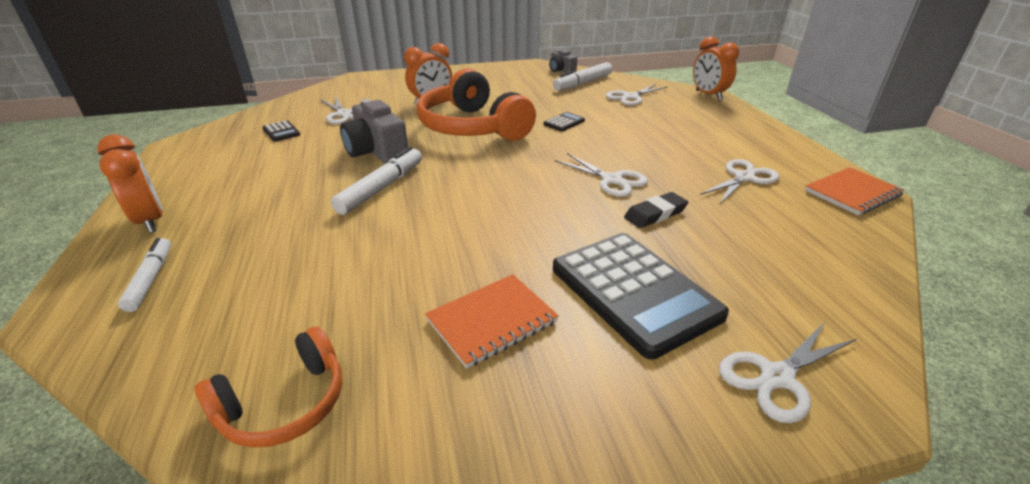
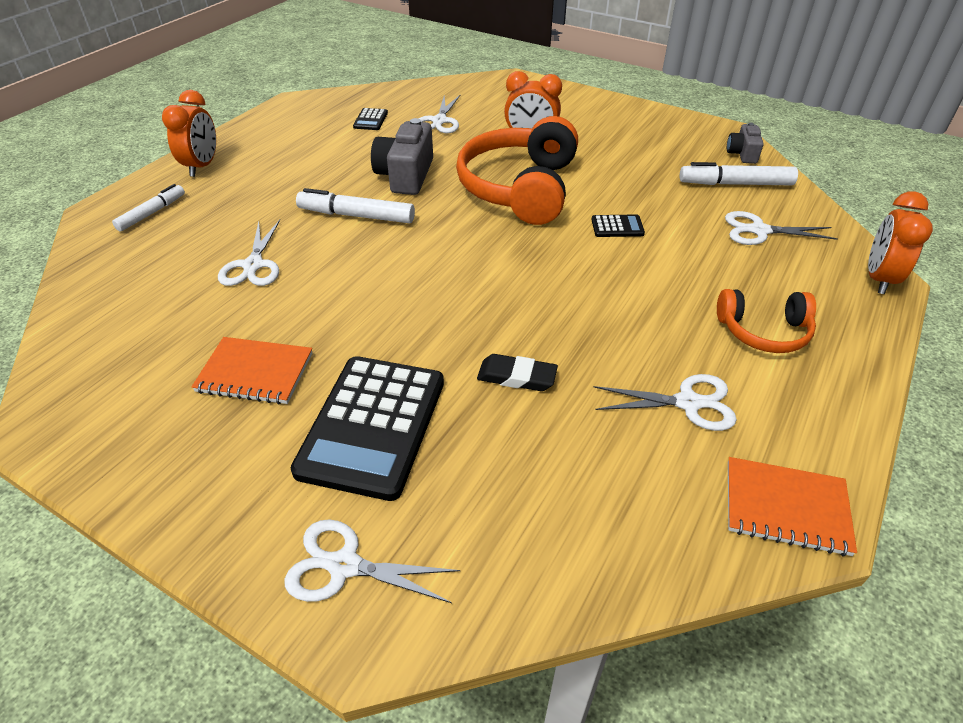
camera: 45 degrees right, 10 degrees up
orange headphones [195,326,342,448] -> orange headphones moved to [717,289,816,353]
white marker [331,147,422,215] -> white marker turned 150 degrees counterclockwise [296,188,415,223]
white scissors [554,153,648,197] -> white scissors moved to [218,220,280,286]

